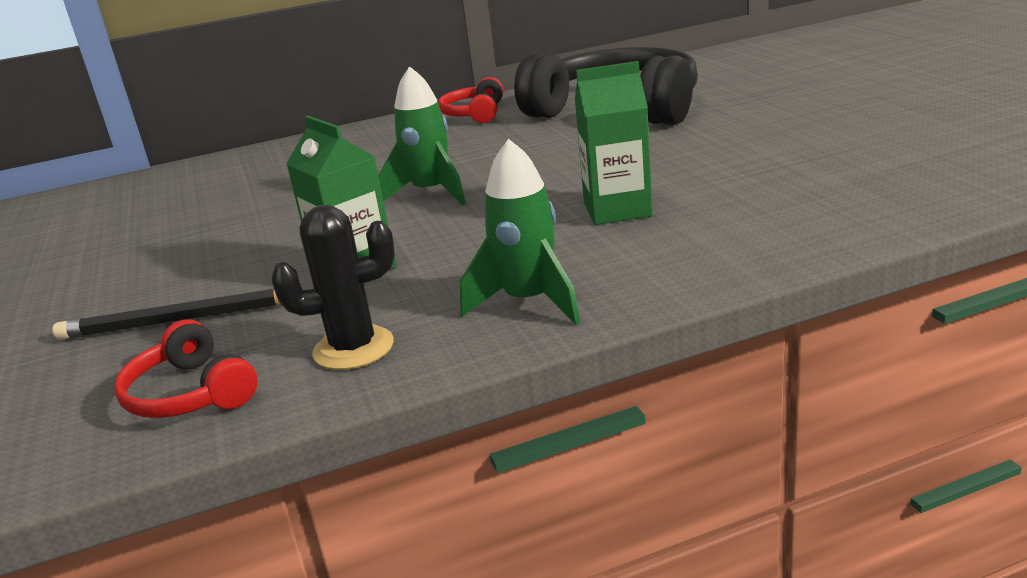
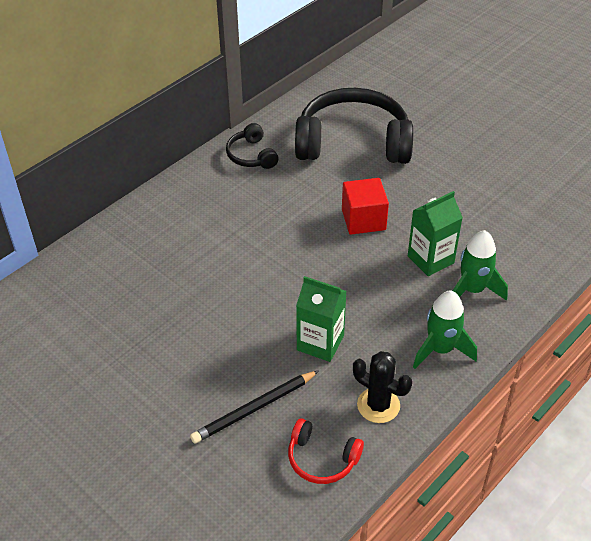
camera: 30 degrees left, 20 degrees up
black cactus [271,205,395,370] -> black cactus turned 75 degrees clockwise [353,351,412,423]
green rocket [378,66,466,205] -> green rocket moved to [453,230,508,301]
red headphones [438,77,503,123] -> black headphones [226,123,279,169]
none -> red cube [342,178,389,235]

